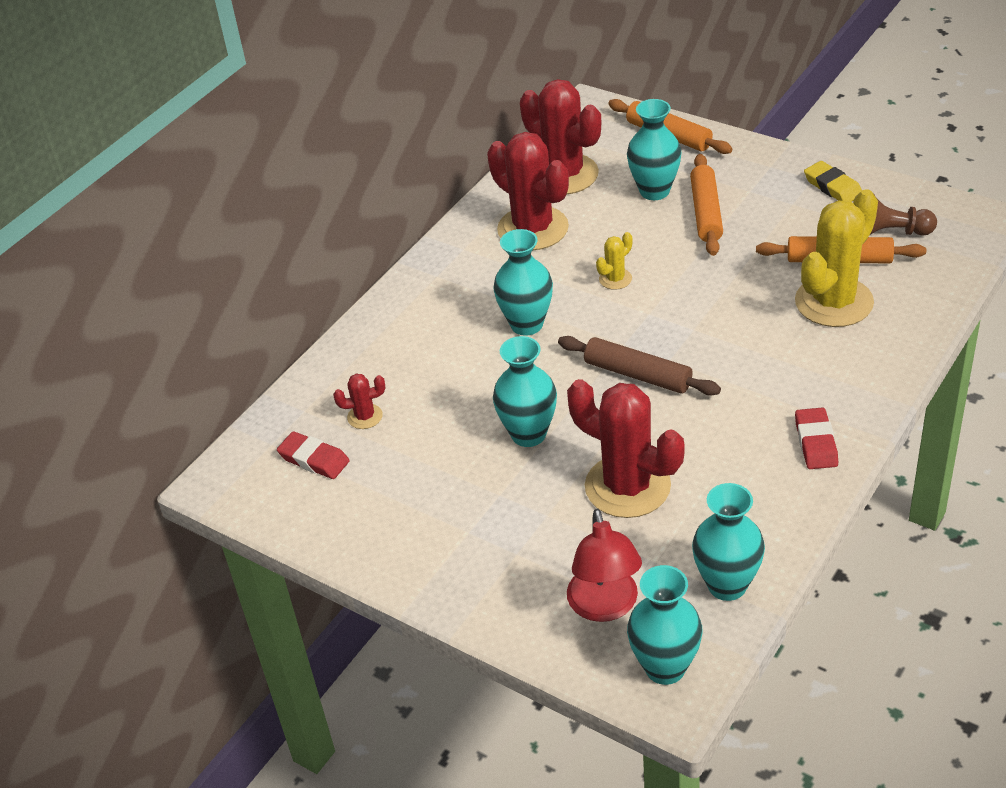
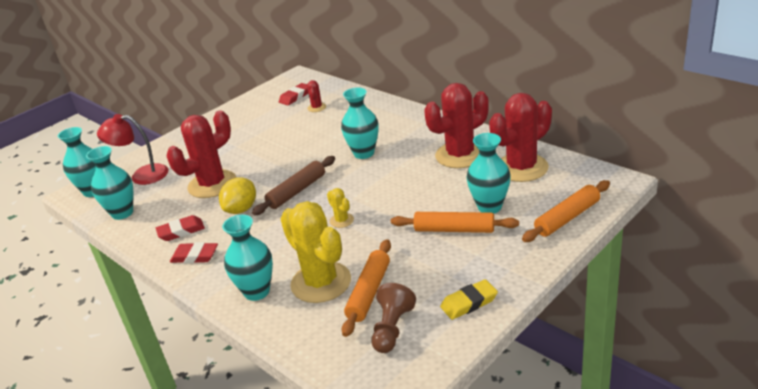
camera: 100 degrees right, 10 degrees down
turquoise vase [493,336,557,447] -> turquoise vase moved to [222,215,273,301]
yellow cactus [596,232,632,290] -> yellow cactus moved to [327,188,354,228]
none -> red eraser [156,215,205,241]
none -> yellow lemon [219,177,256,214]

